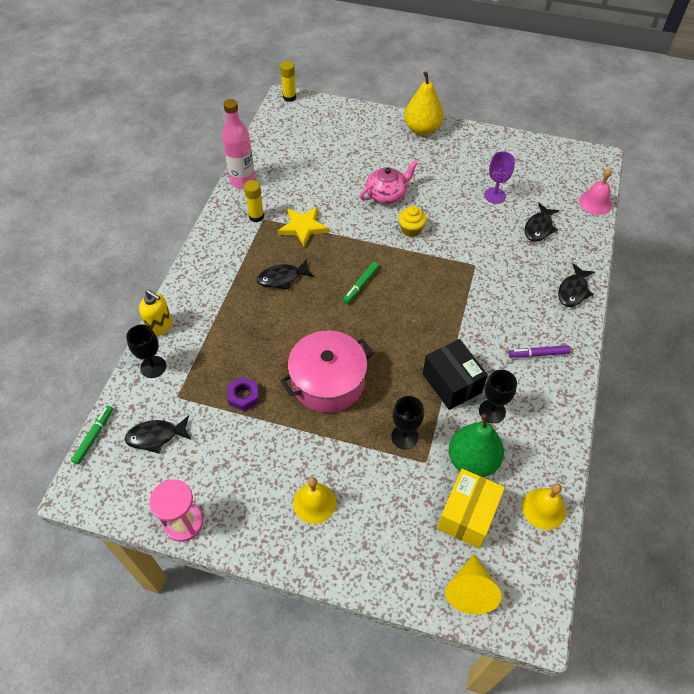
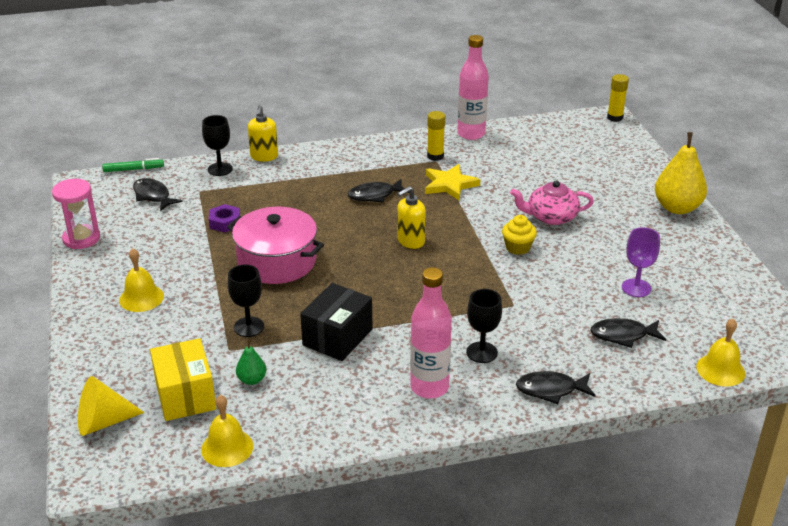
camera: 60 degrees right, 20 degrees down
black fish [257,259,314,289] -> black fish turned 60 degrees counterclockwise [348,179,409,203]
green marker [343,262,379,304] -> yellow soap dispenser [397,186,426,249]
pink teapot [359,160,418,204] -> pink teapot turned 150 degrees clockwise [510,181,594,225]
yellow box [437,469,505,549] -> yellow box turned 75 degrees clockwise [150,338,216,421]
green pear [449,414,504,477] -> green pear [236,339,266,385], size x0.49
black goblet [479,370,517,423] -> black goblet moved to [466,289,502,363]
purple marker [509,345,570,358] -> pink bottle [410,267,452,399]
pink bell [579,168,612,215] -> yellow bell [696,319,745,386]

